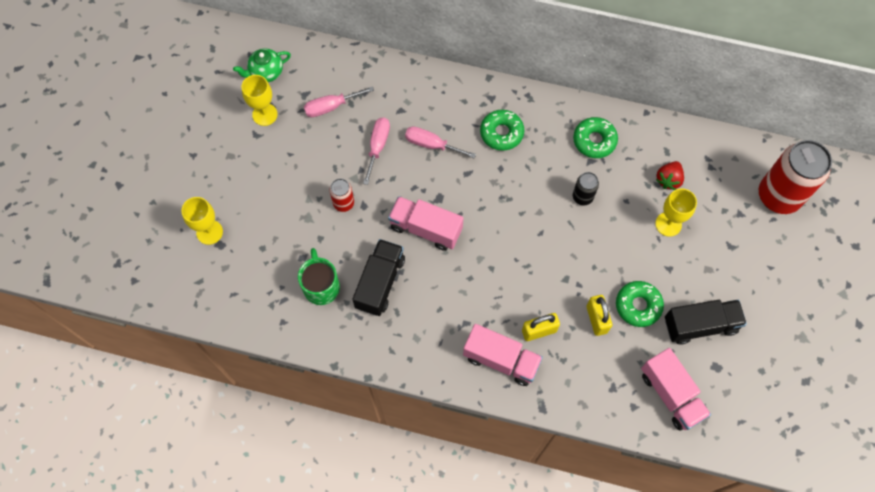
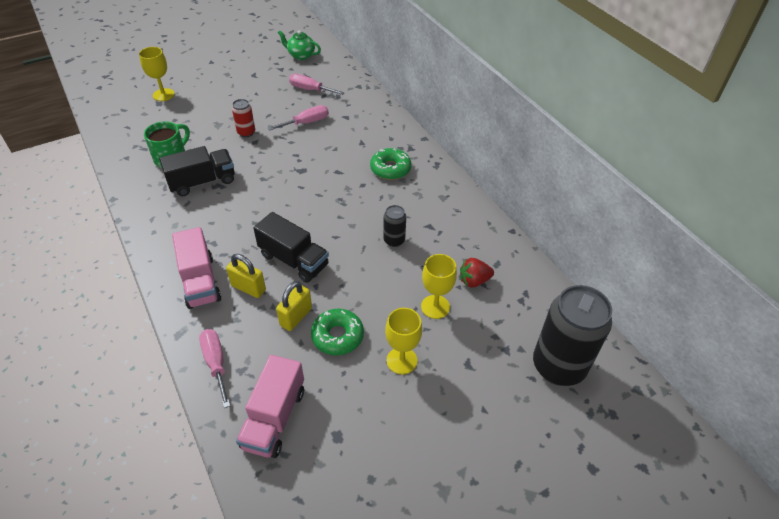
camera: 45 degrees right, 20 degrees down
yellow goblet [242,75,278,126] -> yellow goblet moved to [385,308,422,375]
pink truck [388,196,463,251] -> none
pink screwdriver [405,126,476,158] -> pink screwdriver moved to [199,329,230,408]
green donut [573,117,618,158] -> none
black truck [665,300,747,344] -> black truck moved to [253,212,329,283]
red can [759,140,832,214] -> black can [533,285,612,386]

